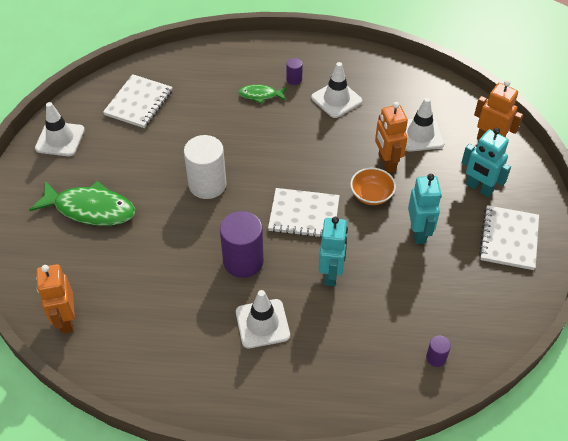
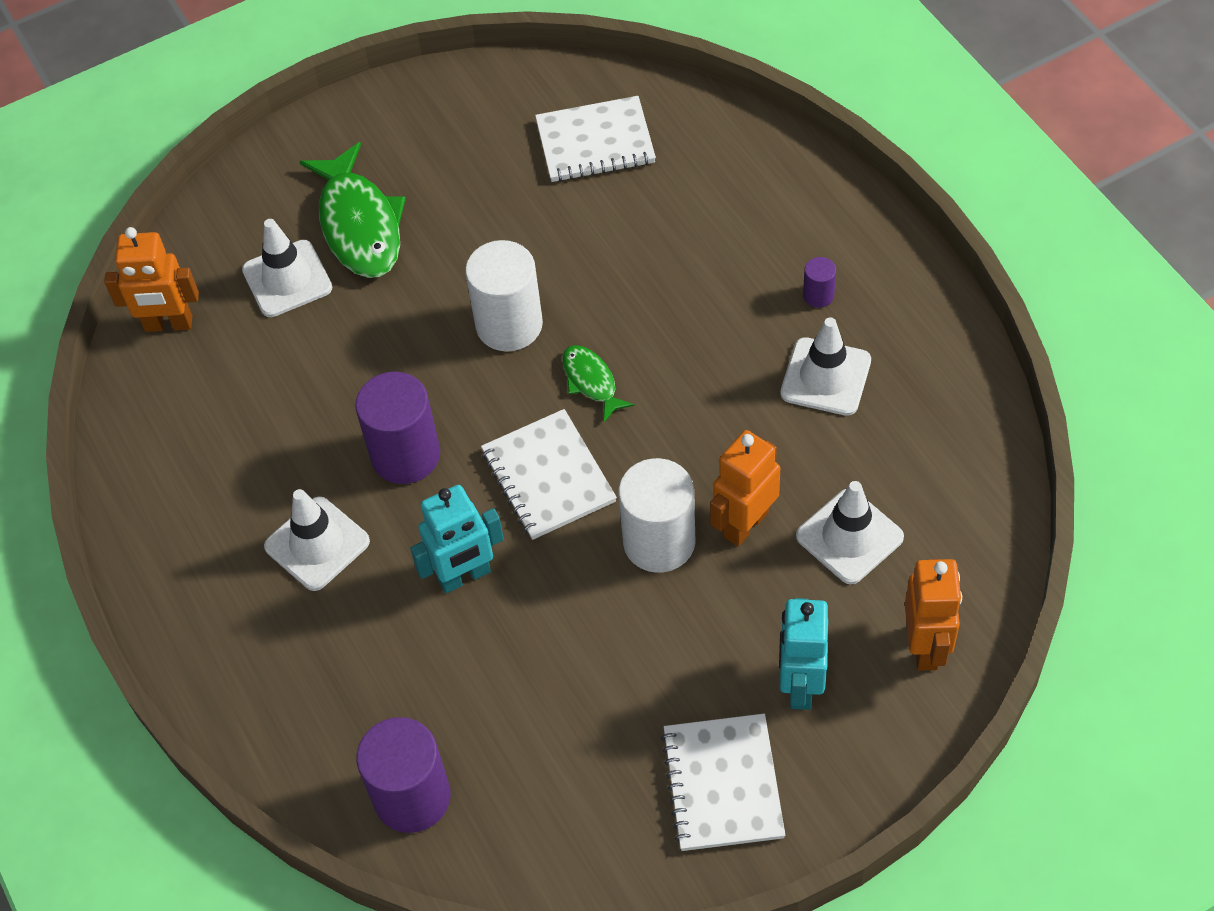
camera: 60 degrees right, 5 degrees up
white traffic cone [35,102,85,156] -> white traffic cone moved to [242,219,332,317]
orange robot [36,264,75,334] -> orange robot turned 135 degrees counterclockwise [104,227,199,332]
green fish [238,85,287,104] -> green fish moved to [562,345,634,422]
orange bowl [350,168,396,205] -> white cylinder [619,458,695,573]
turquoise robot [408,174,442,244] -> none
purple cylinder [426,336,451,367] -> purple cylinder [356,717,451,833], size x2.17
white notebook [479,205,539,270] -> white notebook turned 75 degrees counterclockwise [661,713,785,851]

